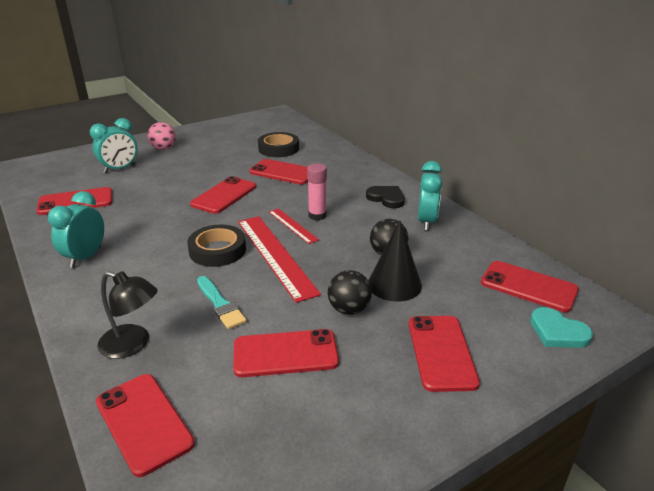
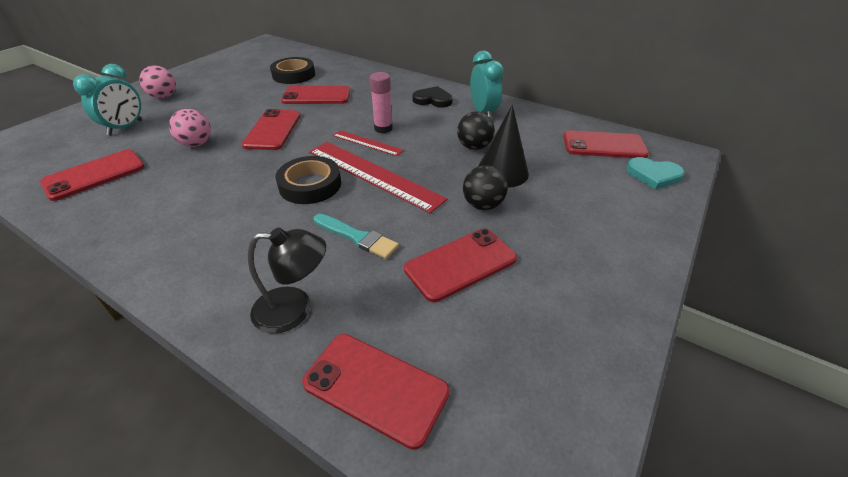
camera: 25 degrees left, 10 degrees up
turquoise clock [48,191,104,268] -> none
red phone [409,316,480,392] -> none
none -> pink ball [169,109,211,147]

